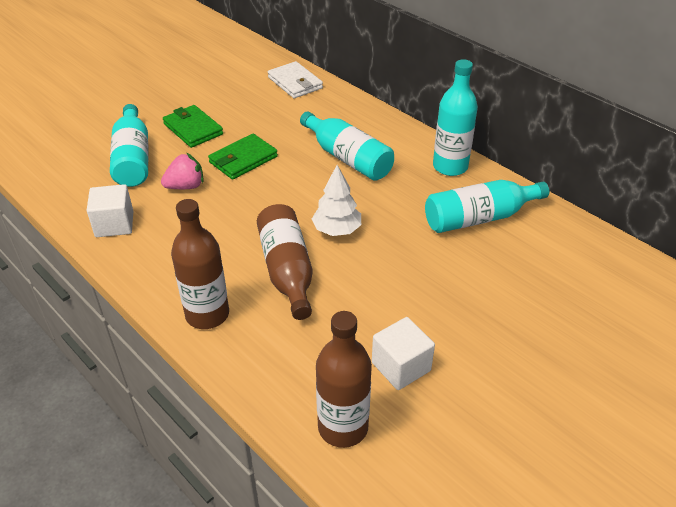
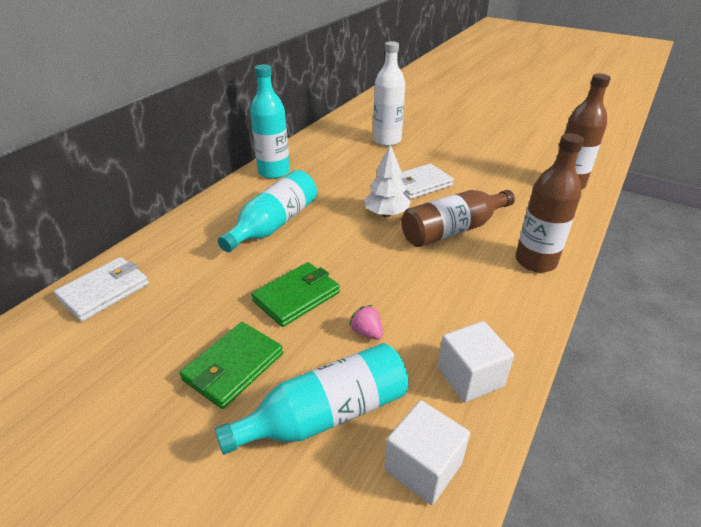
camera: 105 degrees left, 5 degrees down
pink strawberry [161,153,204,189] -> pink strawberry [349,305,383,340], size x0.65
green wallet [208,134,278,180] -> green wallet turned 75 degrees counterclockwise [251,262,340,327]
white cube [372,317,435,390] -> white cube moved to [384,400,470,505]
turquoise bottle [425,180,549,233] -> none
none -> white bottle [373,41,405,146]
none -> white wallet [399,164,454,200]

